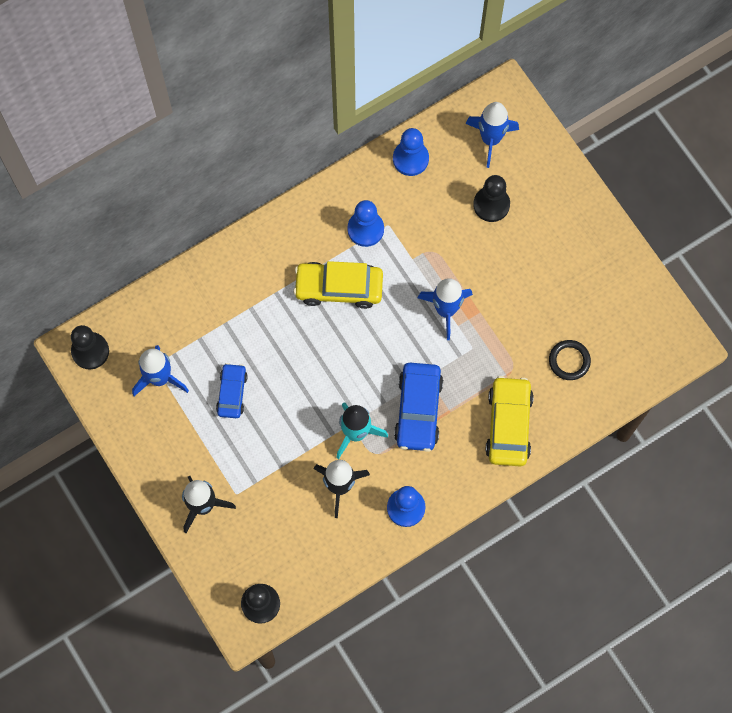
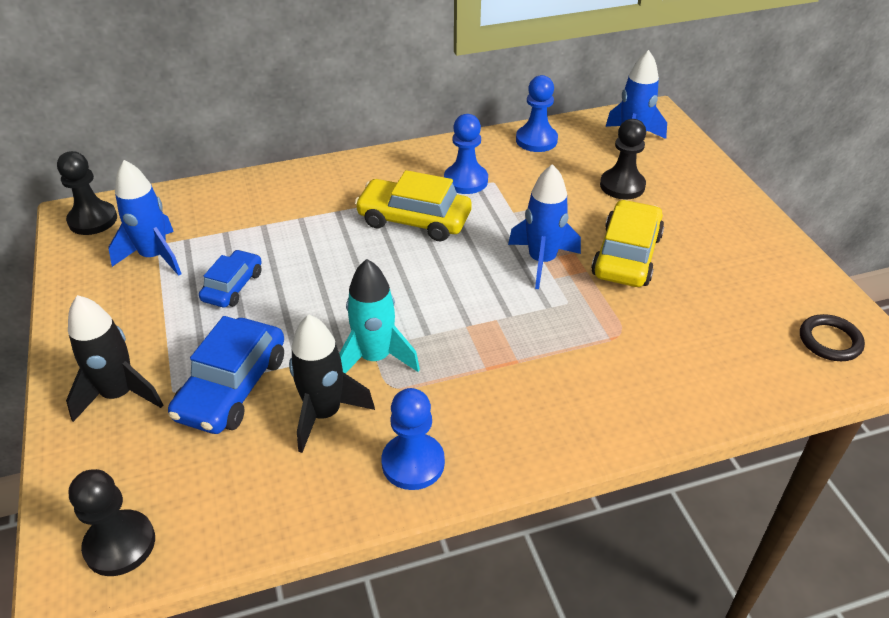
camera: 15 degrees right, 30 degrees down
blue car [394,363,443,452] -> blue car moved to [168,316,284,434]
yellow car [485,376,534,467] -> yellow car moved to [591,200,664,287]
black ring [549,340,591,380] -> black ring moved to [800,314,865,361]

